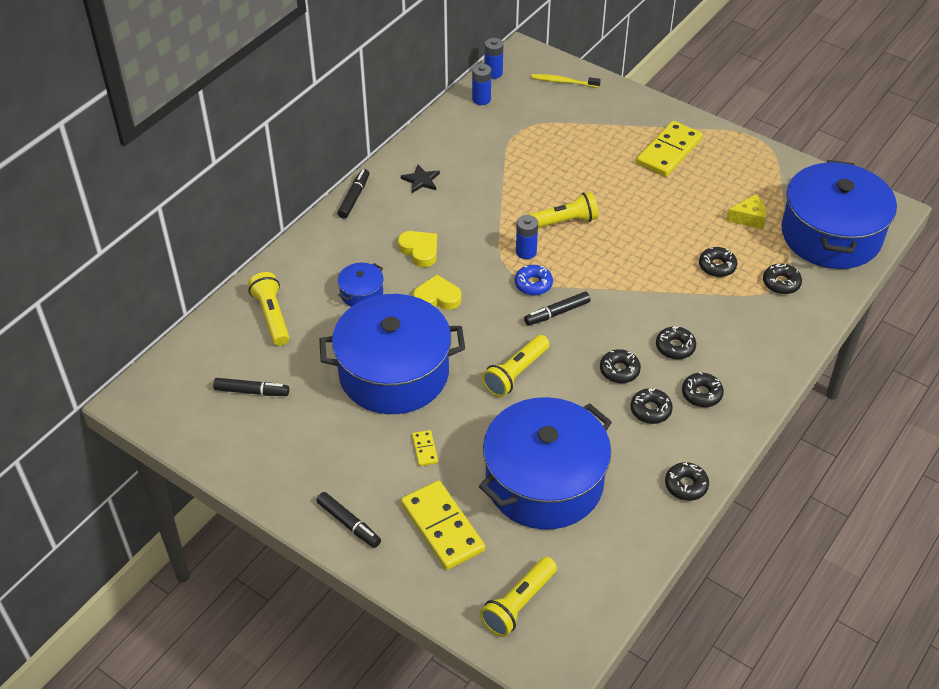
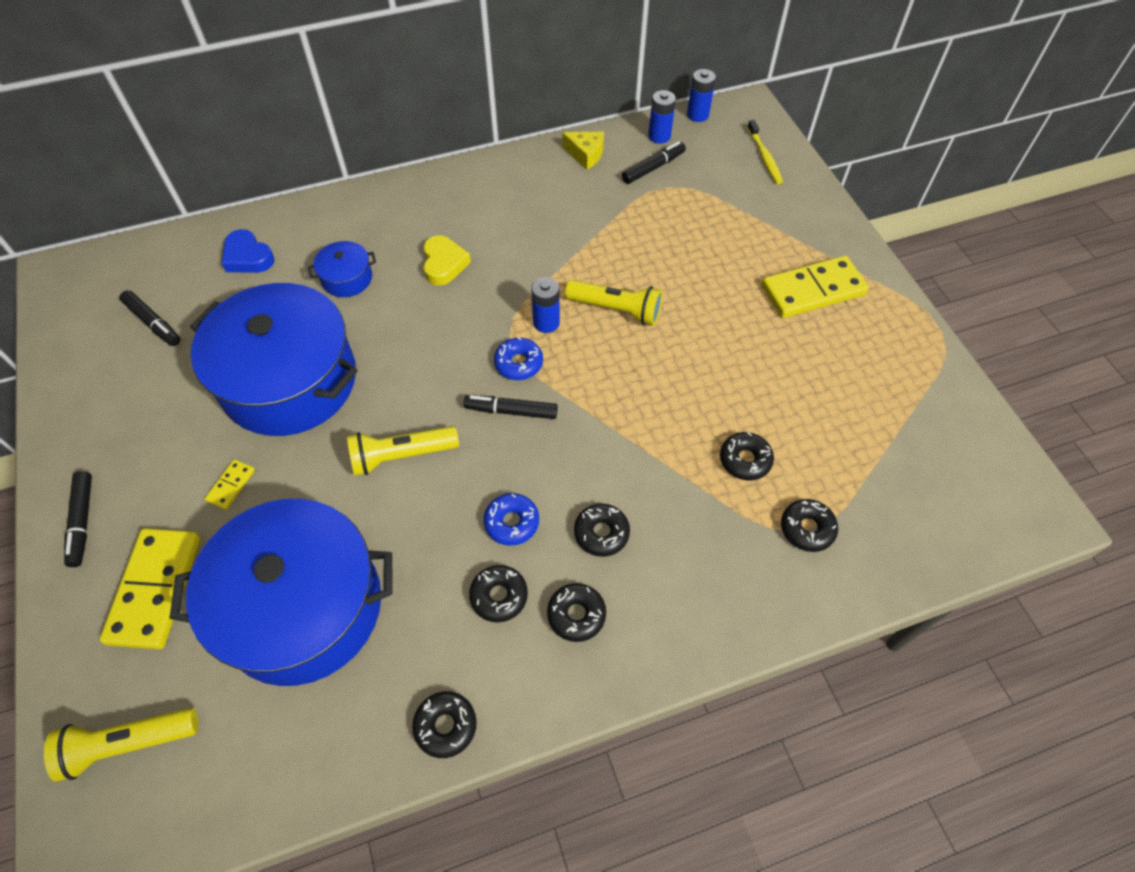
camera: 35 degrees right, 10 degrees up
yellow flashlight [248,272,289,346] -> blue heart [222,229,274,273]
black marker [338,169,369,219] -> black marker moved to [622,141,686,184]
black star [401,165,440,193] -> none
yellow heart [413,275,461,310] -> none
yellow toothbrush [531,74,601,88] -> yellow toothbrush turned 150 degrees counterclockwise [747,120,783,184]
black donut [600,349,641,383] -> blue donut [484,493,539,546]
yellow cheese [726,194,766,229] -> yellow cheese moved to [563,132,604,170]
blue pot [781,160,897,269] -> none

